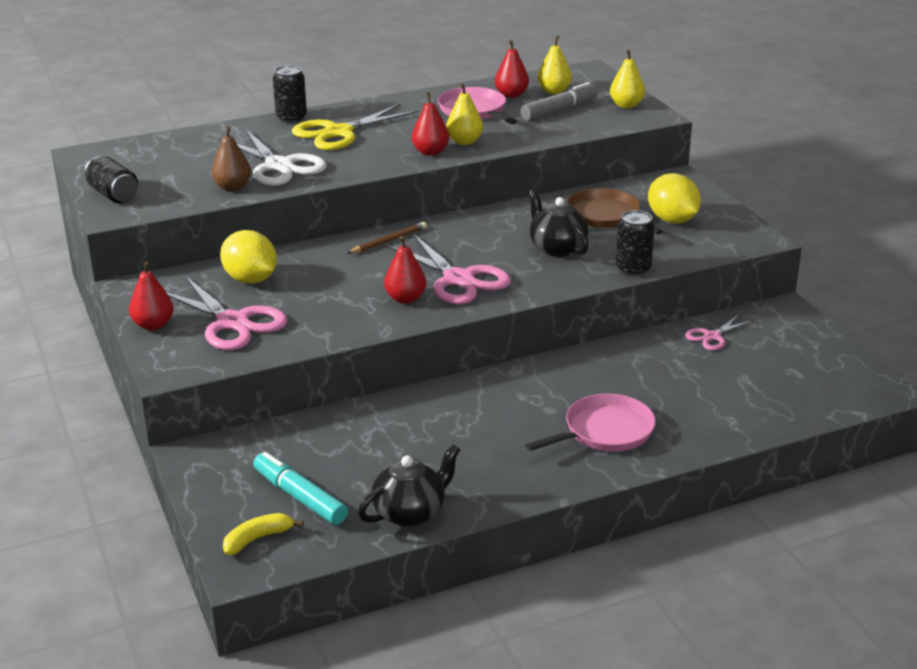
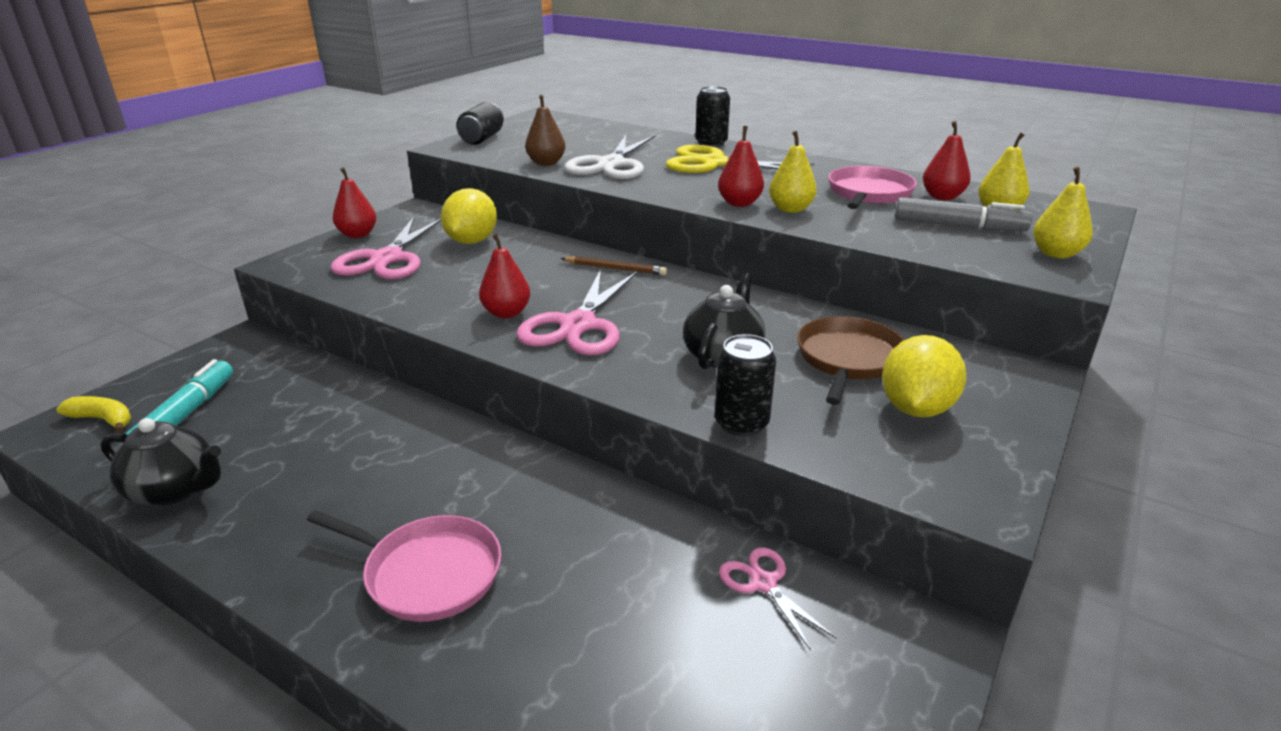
camera: 55 degrees right, 0 degrees up
pink scissors [685,315,753,350] -> pink scissors turned 45 degrees clockwise [719,547,836,651]

